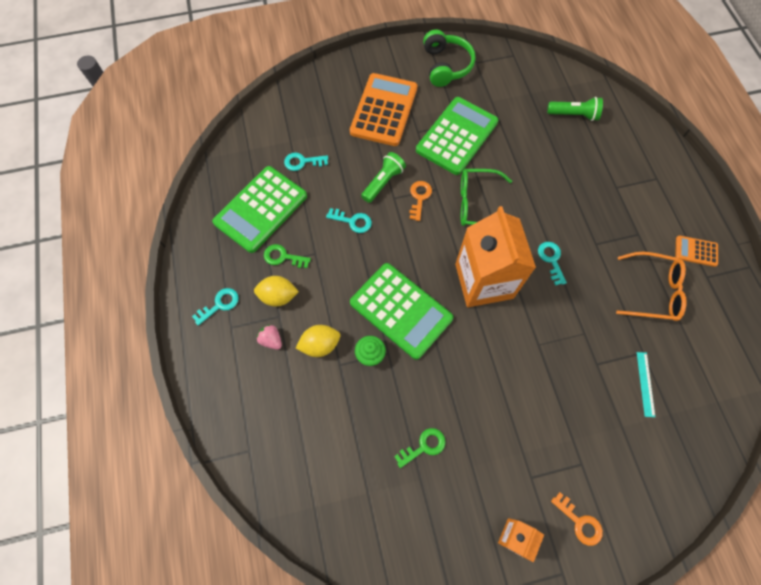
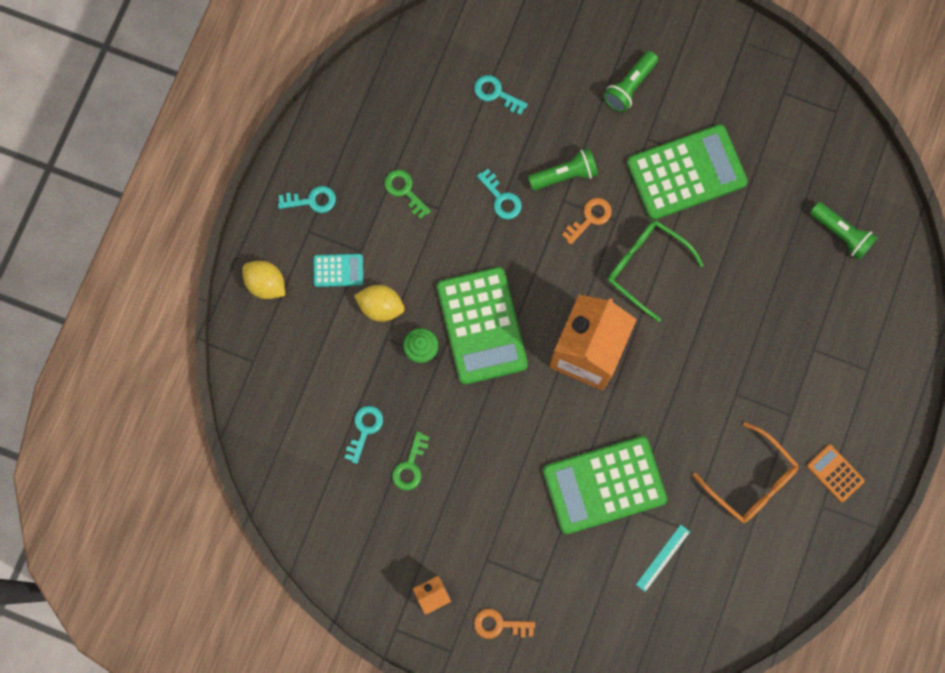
camera: 35 degrees right, 10 degrees up
green calculator [212,166,307,253] -> green calculator moved to [543,436,667,534]
yellow lemon [254,276,299,307] -> yellow lemon moved to [242,261,285,299]
pink strawberry [257,325,282,350] -> turquoise calculator [313,254,363,287]
orange calculator [350,73,417,146] -> green flashlight [603,51,658,113]
green key [394,428,446,468] -> green key turned 105 degrees clockwise [392,432,429,491]
green headphones [423,30,475,87] -> none
turquoise key [538,242,567,286] -> turquoise key moved to [345,406,383,464]
orange key [551,492,603,546] -> orange key turned 105 degrees clockwise [474,609,535,639]

